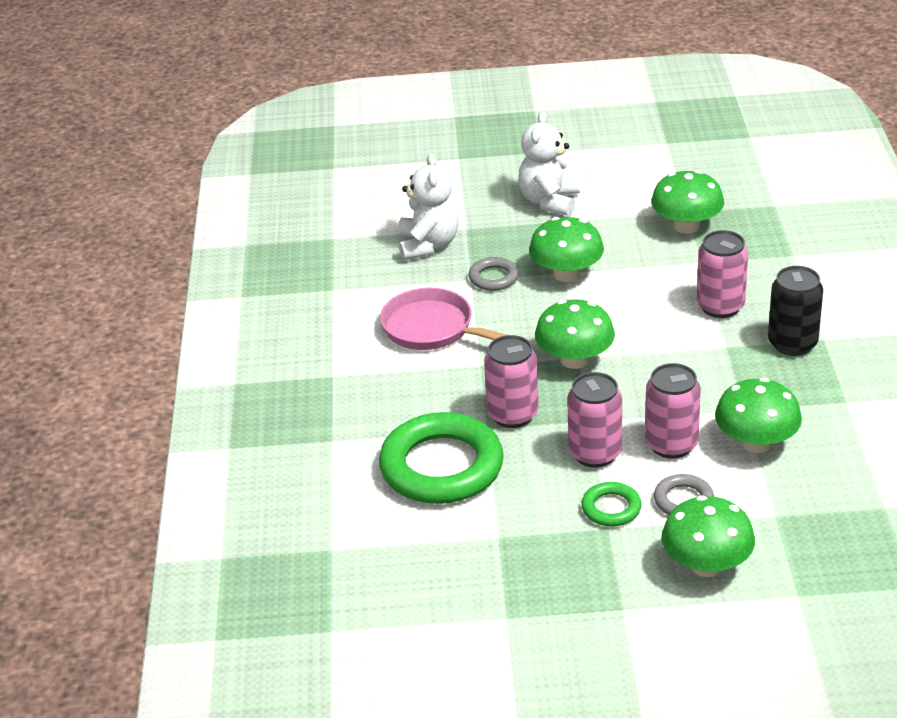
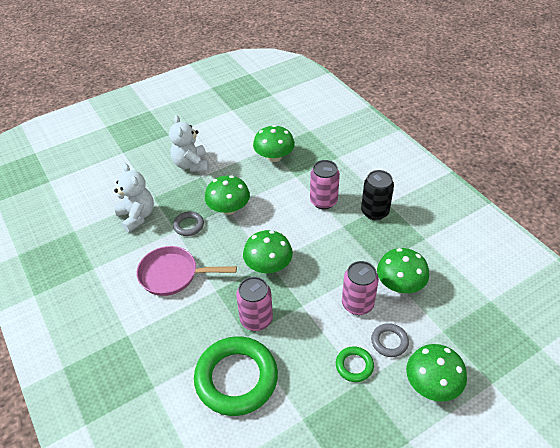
camera: 30 degrees left, 10 degrees up
pink can [567,372,622,468] -> none

